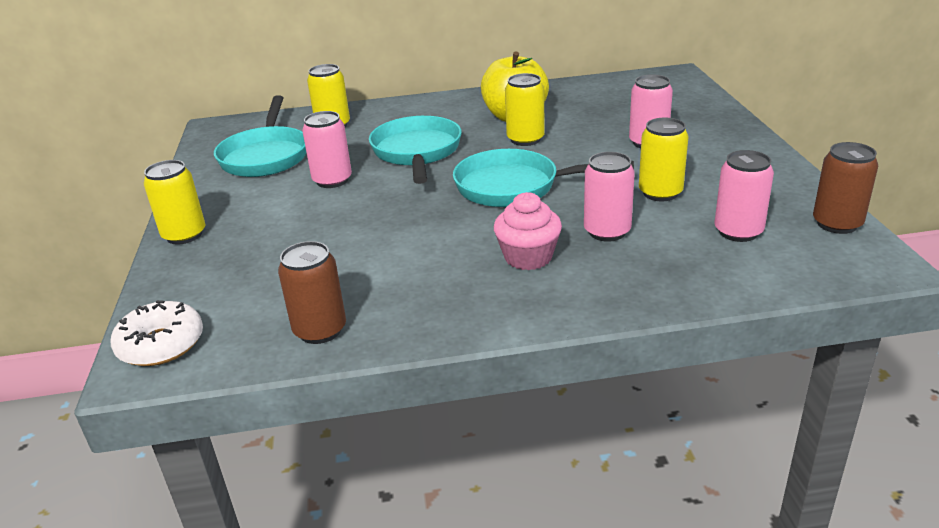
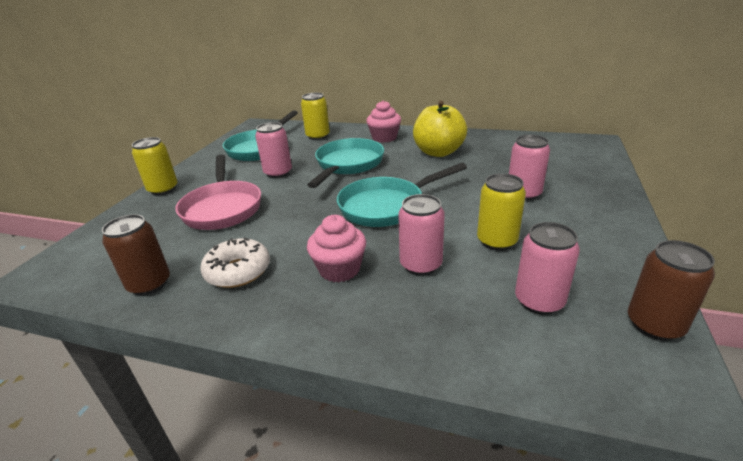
camera: 25 degrees right, 0 degrees up
white donut [111,300,203,366] -> white donut moved to [200,237,270,288]
turquoise pan [453,149,634,207] -> turquoise pan turned 60 degrees counterclockwise [337,163,467,227]
yellow can [505,73,545,146] -> none
none -> pink pan [175,154,261,230]
none -> pink cupcake [366,100,401,143]

